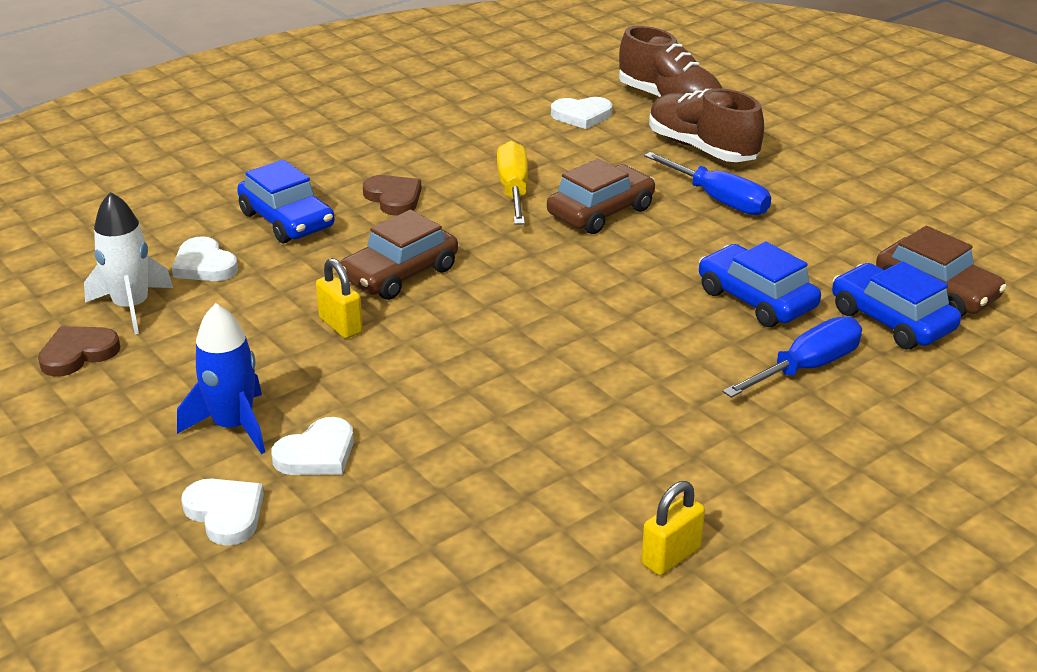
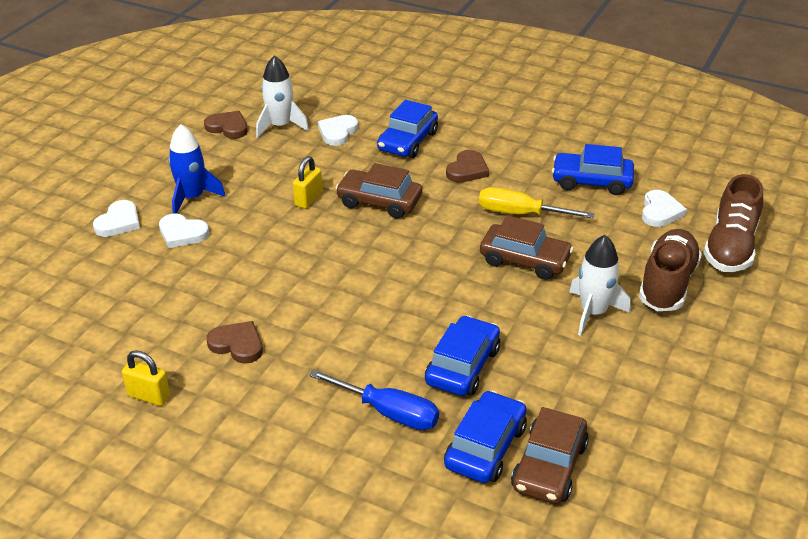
camera: 65 degrees right, 5 degrees up
yellow screwdriver [497,141,528,225] -> yellow screwdriver turned 135 degrees counterclockwise [479,187,595,218]
white heart [551,97,612,129] -> white heart turned 135 degrees counterclockwise [642,190,687,227]
blue screwdriver [644,152,771,215] -> white rocket [569,235,631,336]
none -> brown heart [207,321,263,364]
none -> blue car [552,144,634,195]

